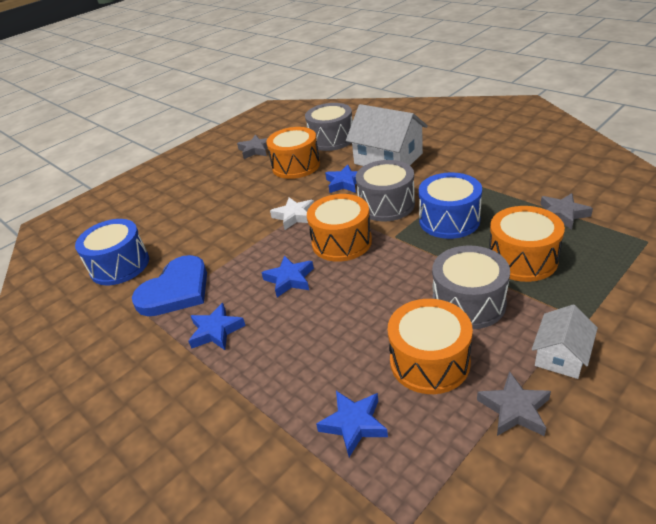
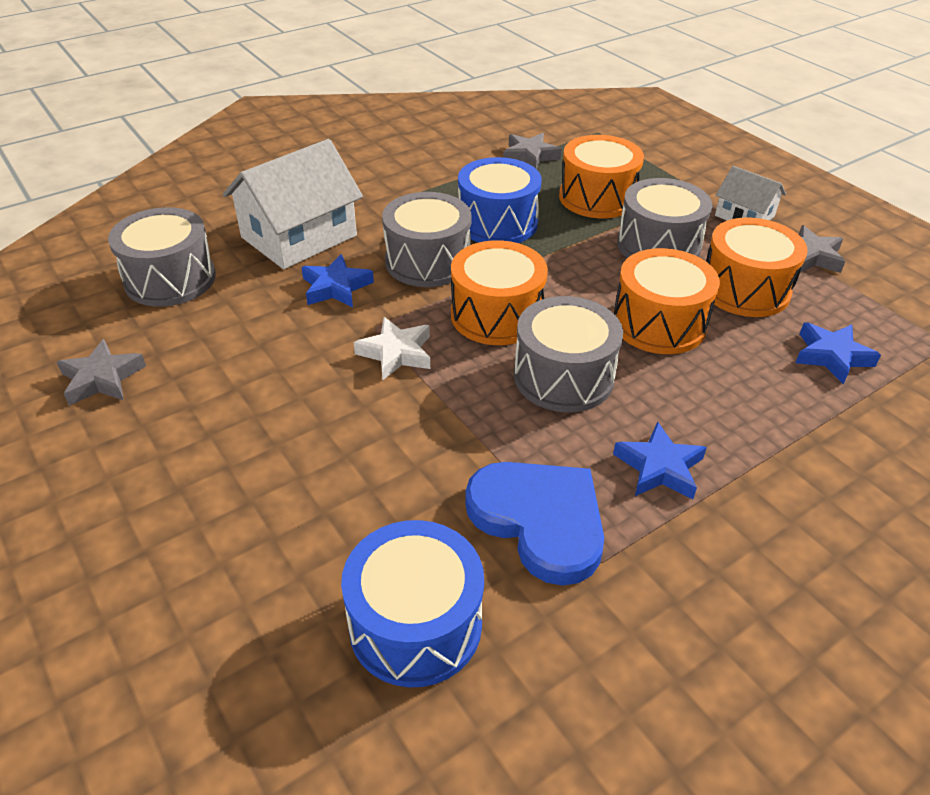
camera: 85 degrees left, 5 degrees up
blue star [261,256,314,297] -> grey drum [514,296,623,412]
orange drum [266,127,320,179] -> orange drum moved to [613,248,720,354]

